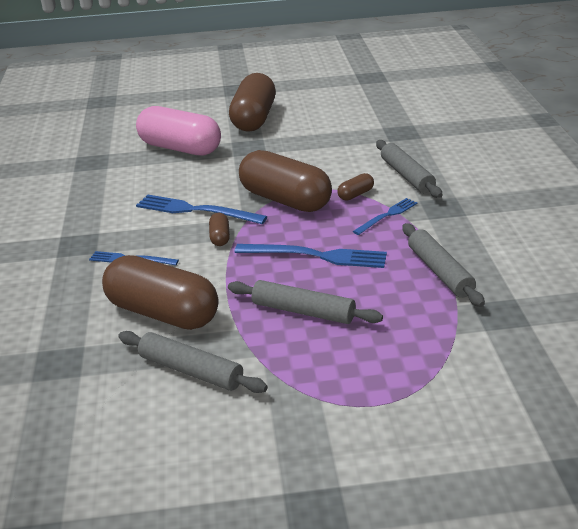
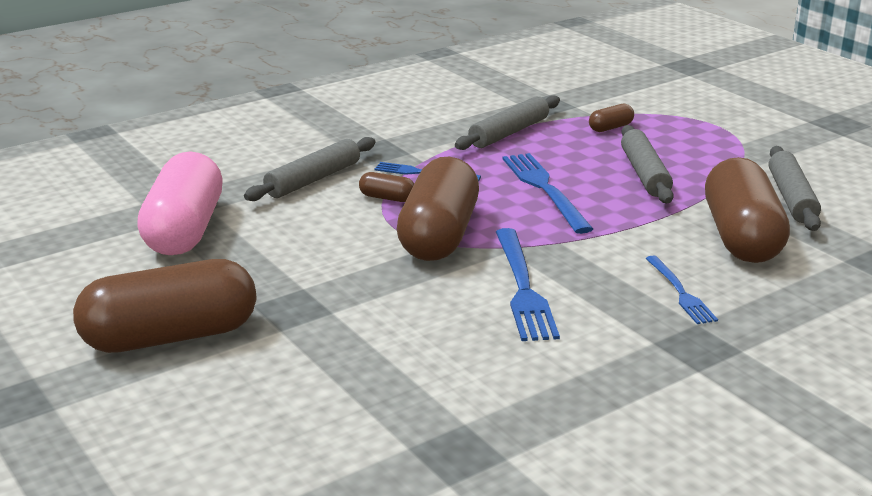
camera: 120 degrees left, 5 degrees down
pink capsule [136,106,221,156] -> pink capsule moved to [137,151,223,255]
brown capsule [209,213,230,246] -> brown capsule moved to [589,104,634,132]

